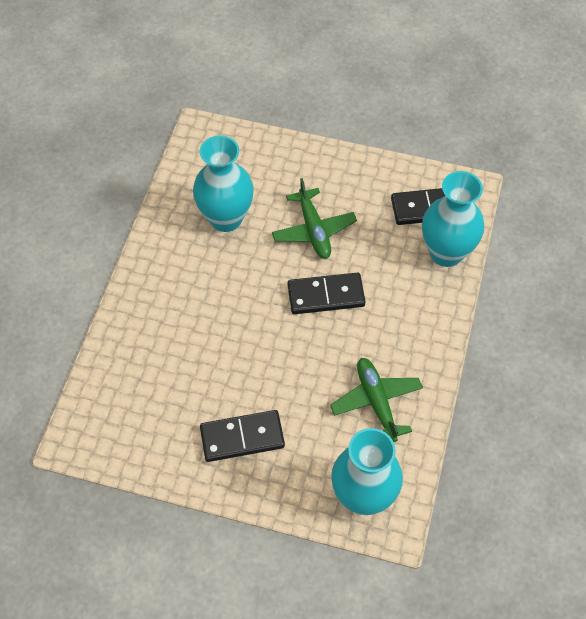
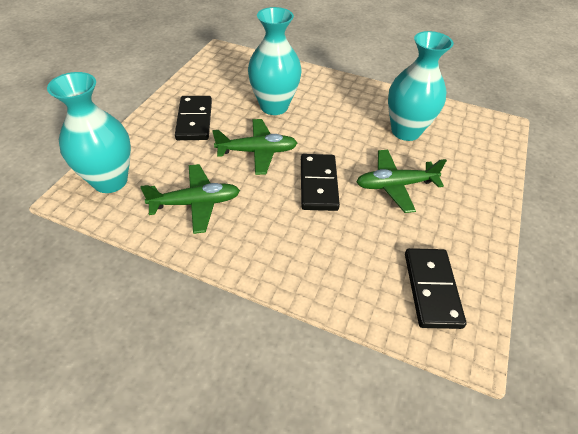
camera: 95 degrees right, 10 degrees down
turquoise vase [422,171,484,267] -> turquoise vase moved to [248,7,302,115]
none -> green plane [212,119,297,175]

